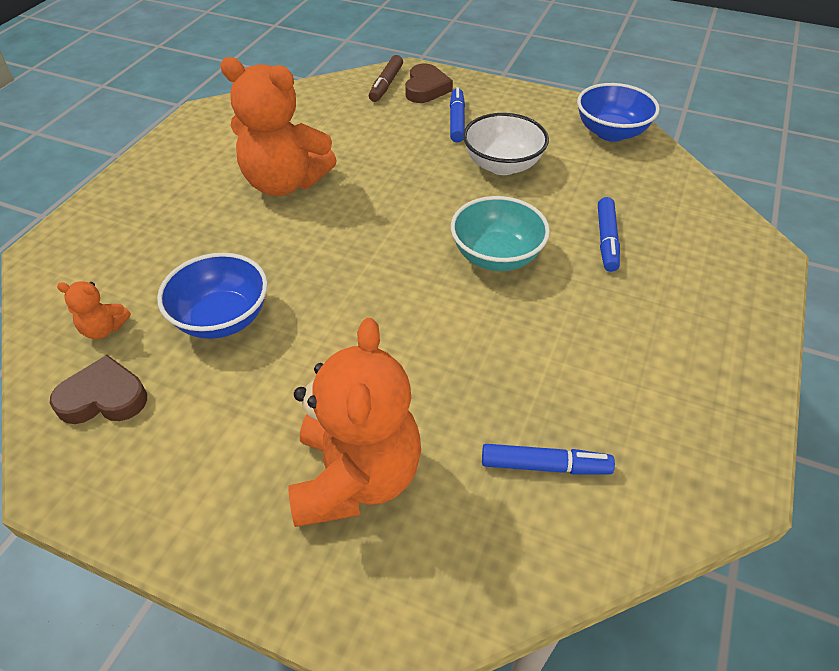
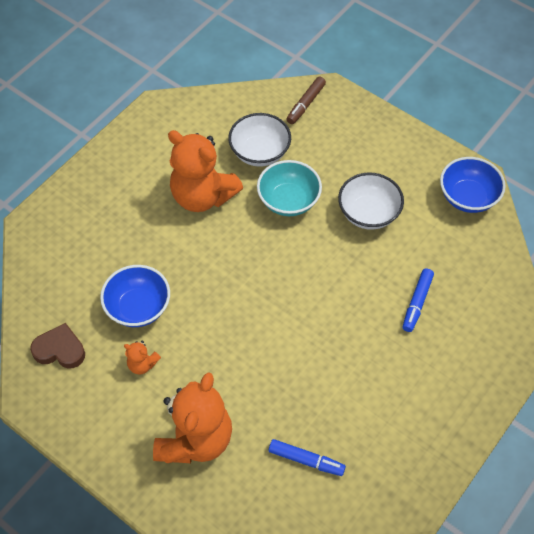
camera: 15 degrees right, 10 degrees up
orange teddy bear [57,281,131,339] -> orange teddy bear moved to [124,341,161,375]
brown heart [405,64,453,103] -> none
blue marker [450,87,465,142] -> none
turquoise bowl [451,196,550,271] -> turquoise bowl moved to [257,160,322,216]
none -> white bowl [228,113,291,167]

